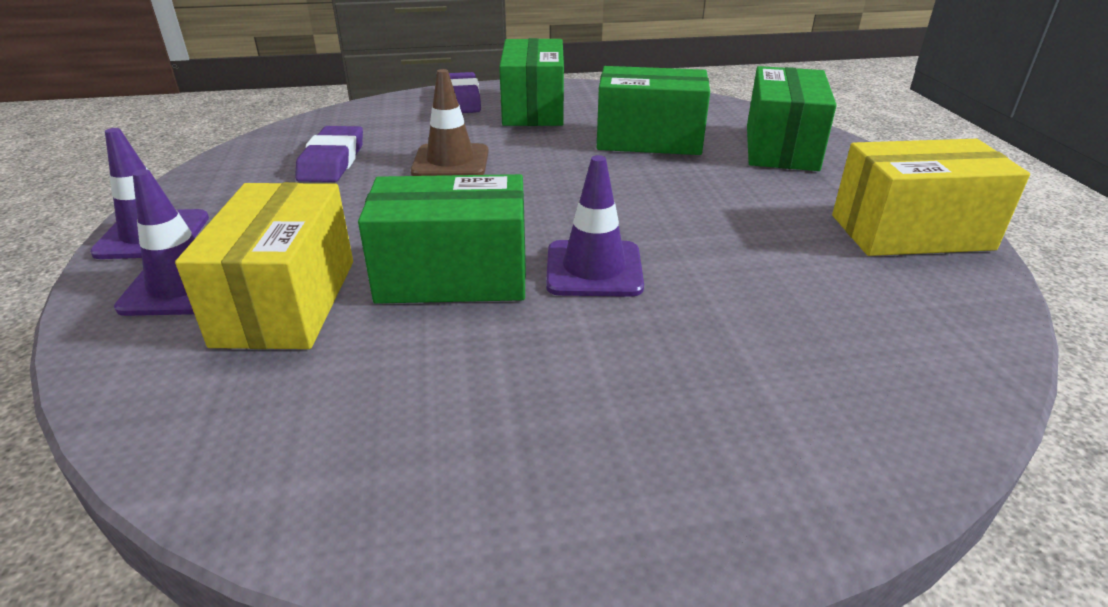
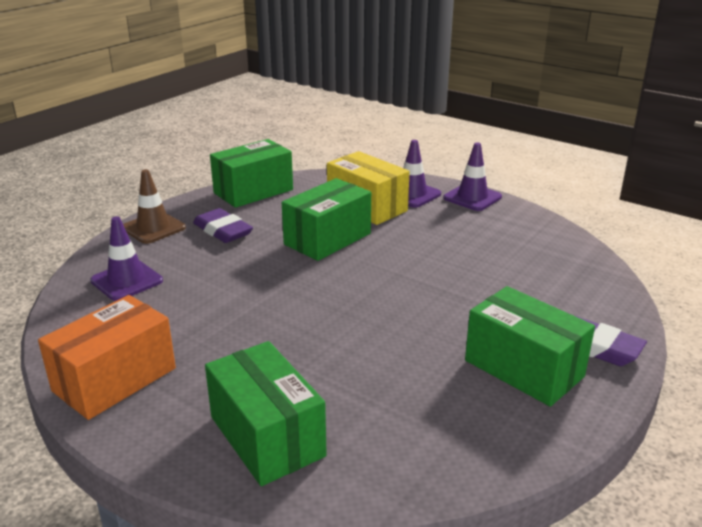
camera: 135 degrees right, 5 degrees down
purple eraser [295,126,363,182] -> purple eraser moved to [193,208,253,243]
brown traffic cone [411,69,489,176] -> brown traffic cone moved to [123,169,186,244]
purple traffic cone [546,155,644,297] -> purple traffic cone moved to [90,216,163,301]
green box [597,66,710,155] -> green box moved to [210,139,293,208]
yellow box [832,139,1030,256] -> orange box [38,295,176,420]

